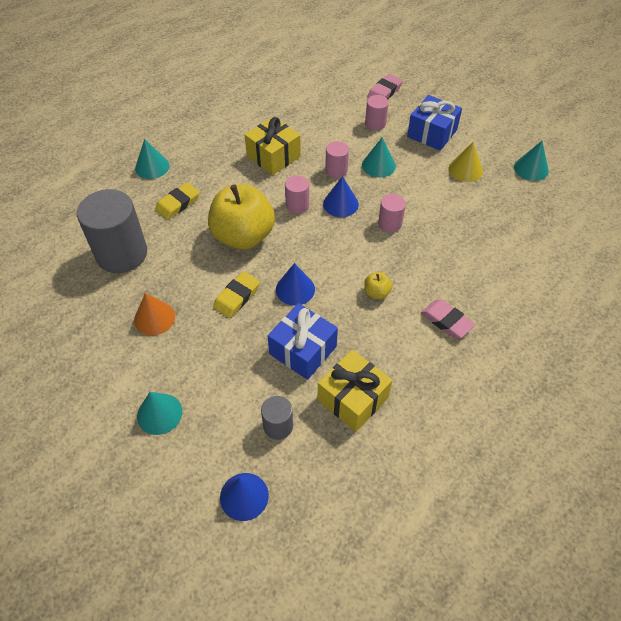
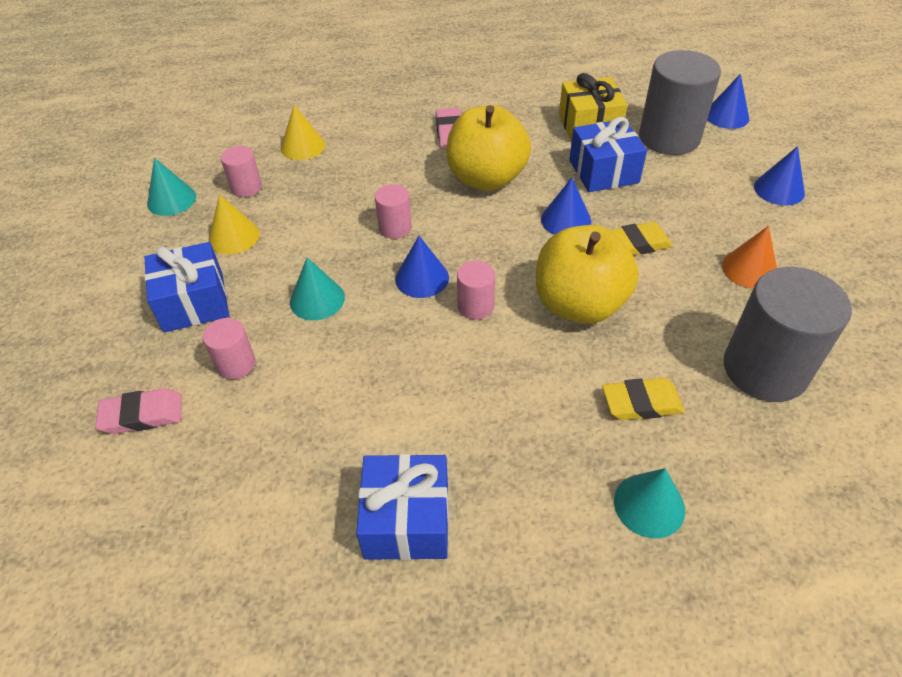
camera: 140 degrees left, 5 degrees down
turquoise cone [137,392,182,435] -> blue cone [754,146,805,206]
yellow gift [245,117,301,175] -> none
grey cylinder [261,396,293,440] -> grey cylinder [639,50,721,155], size x2.06
pink cylinder [325,141,349,178] -> pink cylinder moved to [221,146,262,197]
yellow apple [364,272,392,299] -> yellow apple [446,105,531,191], size x2.47
none -> yellow cone [281,105,325,160]
none -> blue gift [356,454,449,560]

